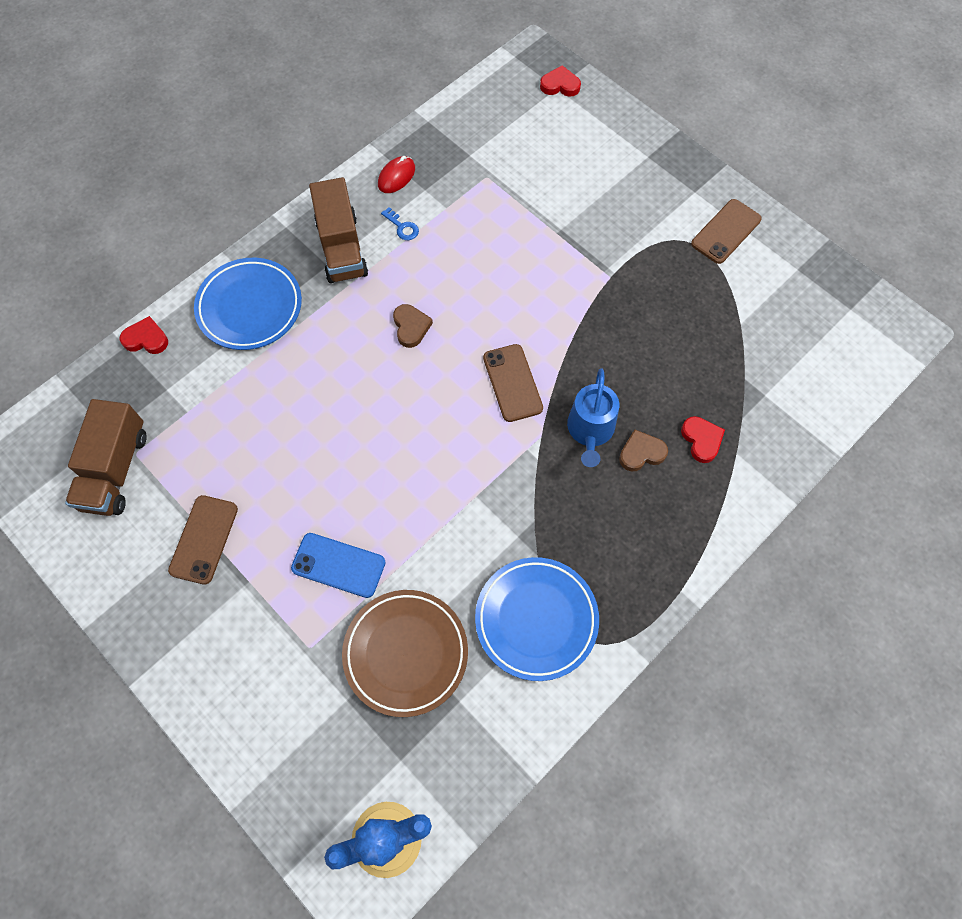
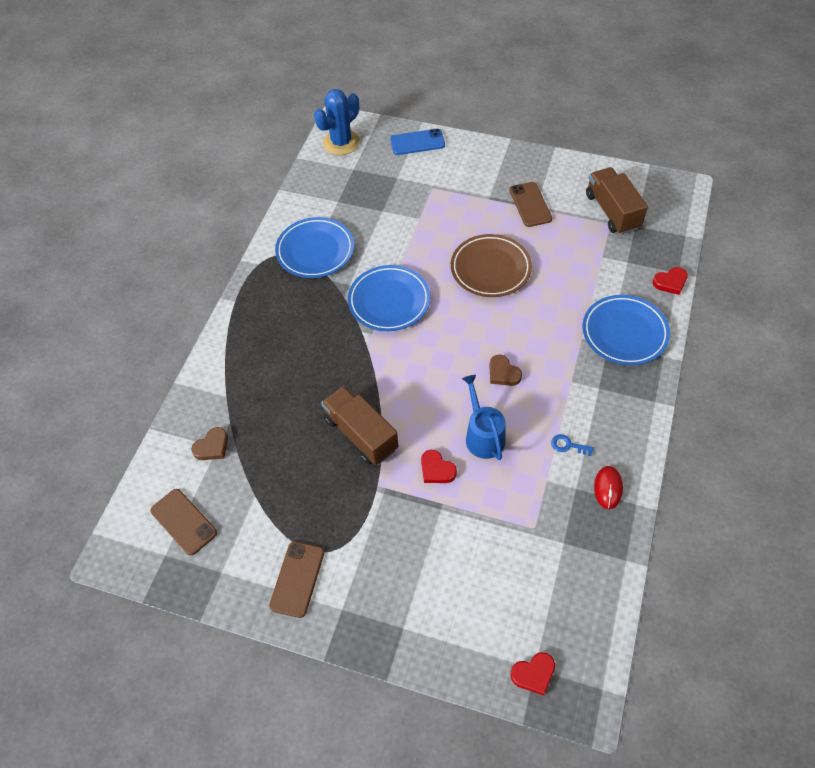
camera: 155 degrees right, 10 degrees down
blue phone [291,533,386,598] -> blue phone moved to [390,129,445,155]
brown truck [309,177,368,283] -> brown truck moved to [321,386,398,465]
brown plate [342,590,468,717] -> brown plate moved to [451,234,532,297]
brown phone [483,344,543,422] -> brown phone moved to [150,489,217,555]
blue watering can [567,368,619,467] -> blue watering can moved to [462,375,506,460]
brown heart [619,429,668,472] -> brown heart moved to [191,427,228,460]
red heart [681,416,725,463] -> red heart moved to [421,450,457,483]
none -> blue plate [348,265,430,331]

